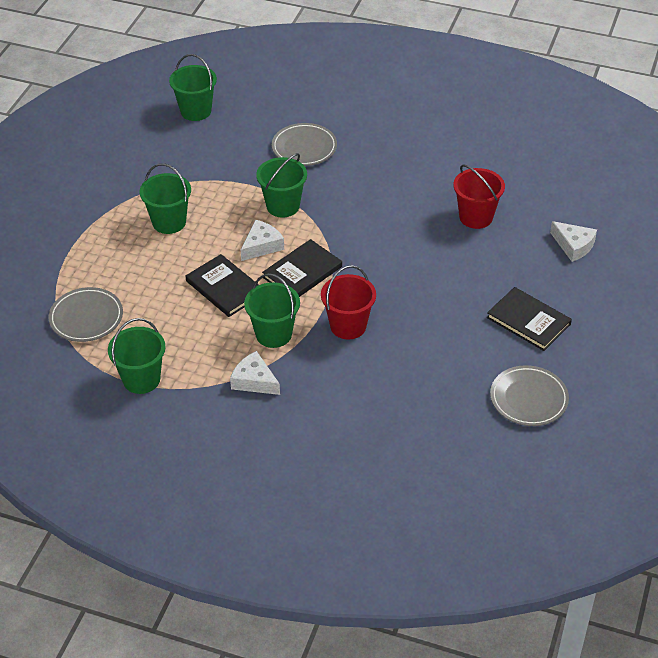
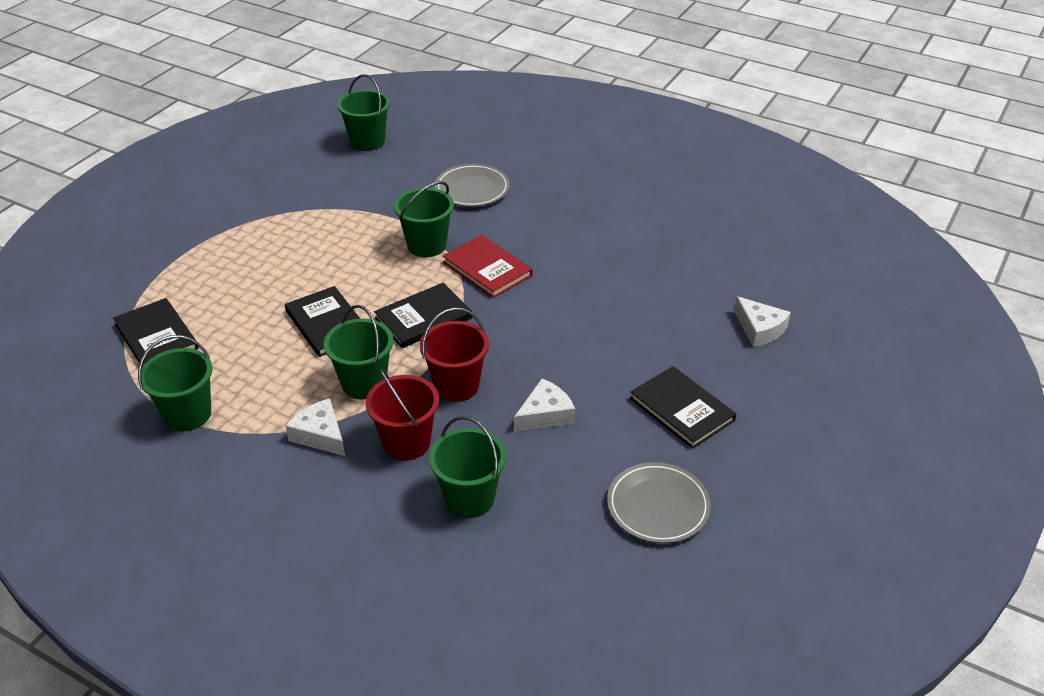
camera: 10 degrees right, 5 degrees down
grey plate [49,287,123,342] -> black book [113,298,199,367]
green bucket [140,163,191,234] -> green bucket moved to [429,416,506,518]
white cheese [241,220,284,261] -> white cheese moved to [514,378,575,432]
red bucket [453,165,505,229] -> red bucket moved to [365,369,439,461]
none -> red book [443,235,532,298]

